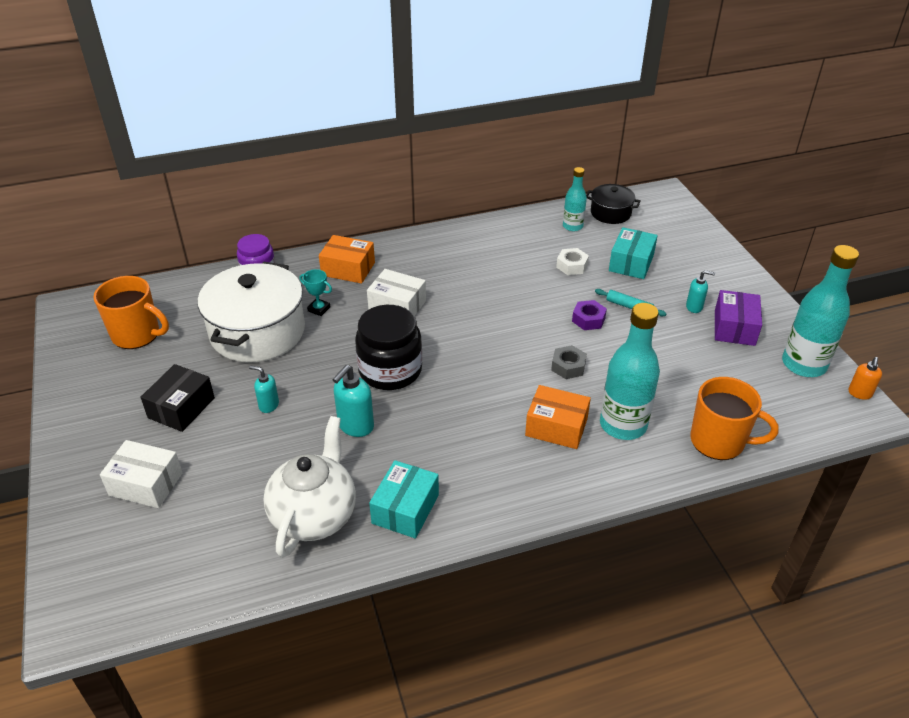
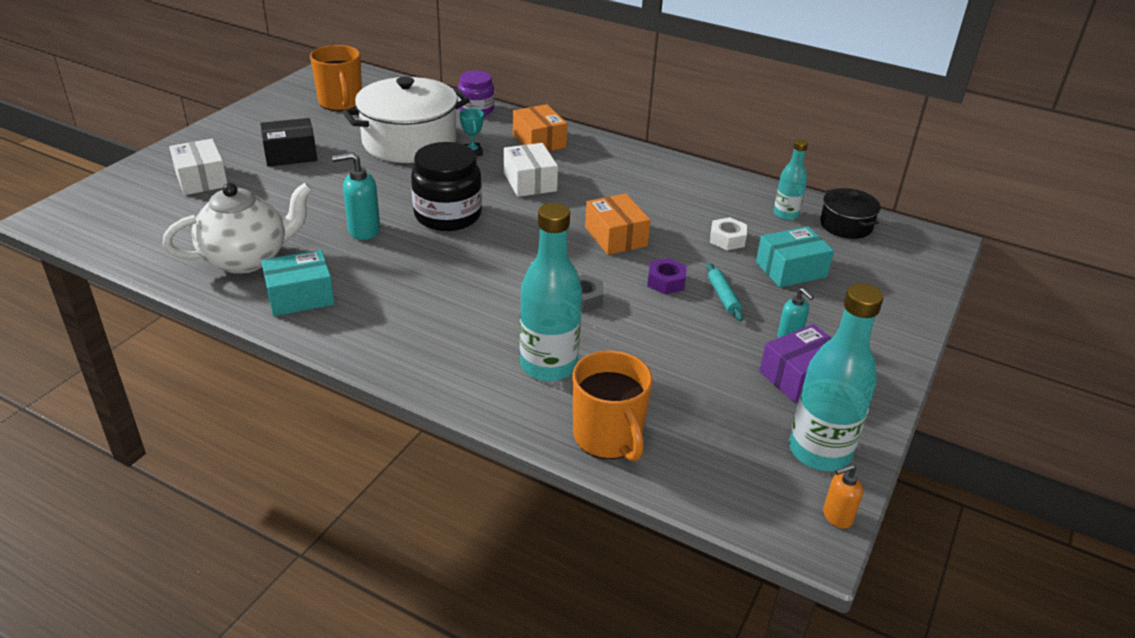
camera: 45 degrees right, 5 degrees down
turquoise soap dispenser [249,365,279,413] -> none
orange box [525,385,591,449] -> orange box moved to [585,193,651,255]

